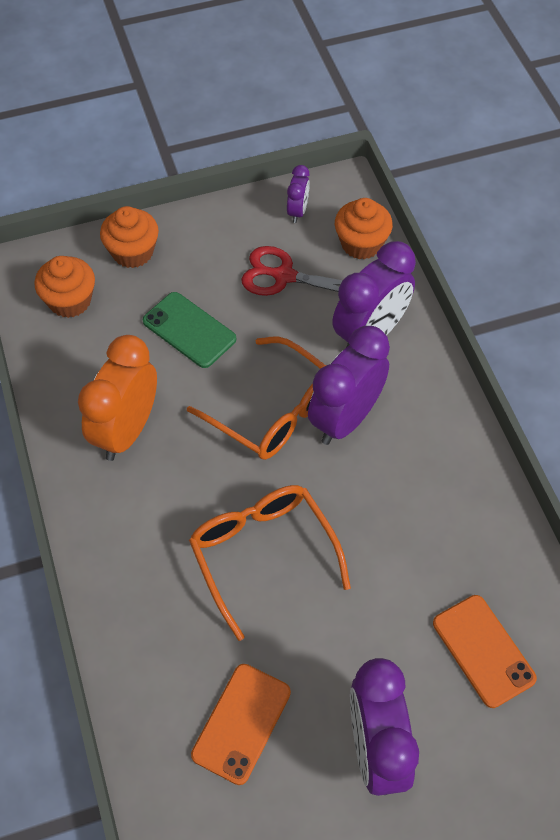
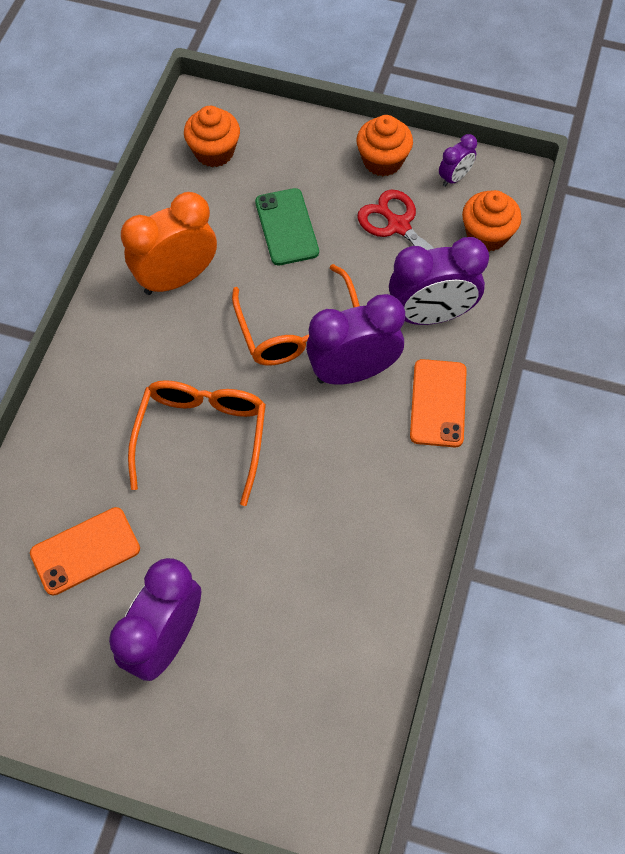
camera: 35 degrees right, 5 degrees up
orange cupcake [100,206,159,268] -> orange cupcake moved to [356,115,413,176]
orange phone [433,595,537,708] -> orange phone moved to [410,359,467,447]

